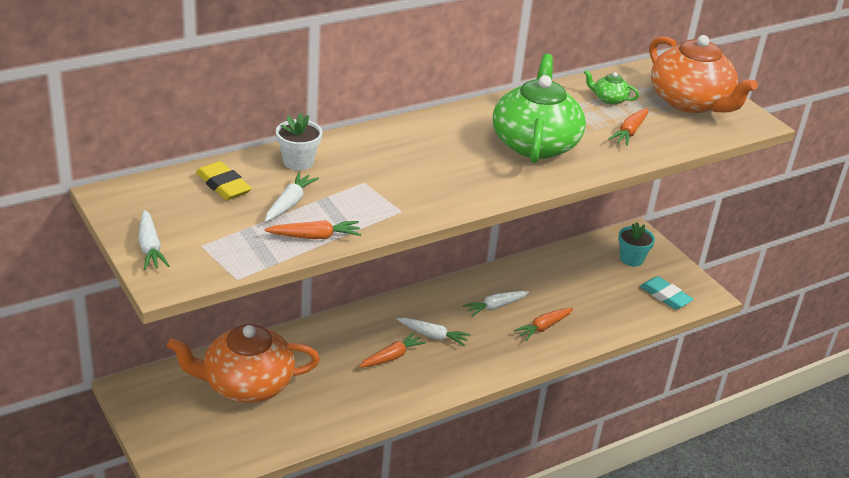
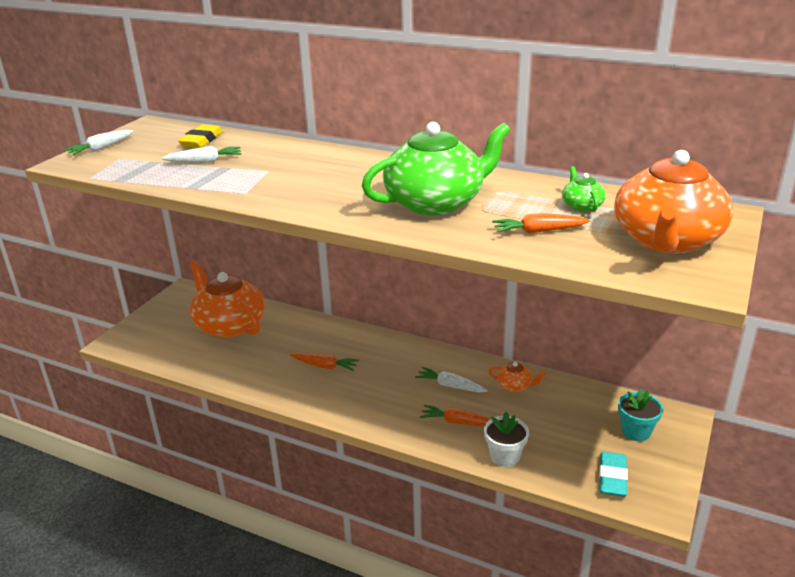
camera: 60 degrees right, 5 degrees down
orange carrot [265,220,361,239] -> none
white flower pot [276,113,322,170] -> white flower pot moved to [484,412,529,467]
white carrot [397,318,471,346] -> none
none -> orange teapot [488,362,546,392]

